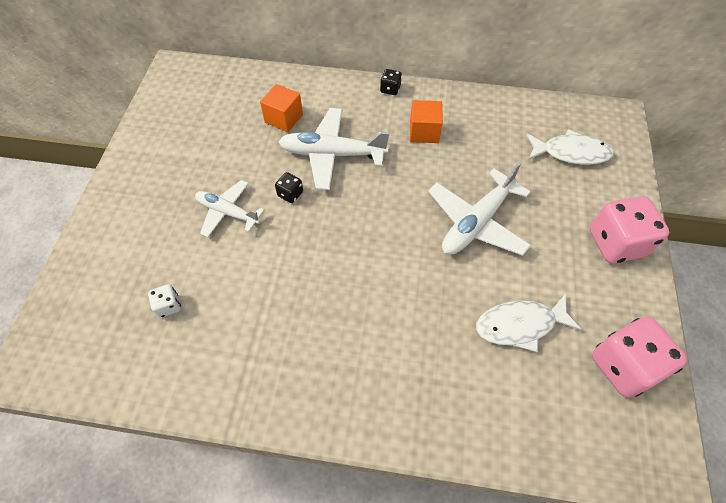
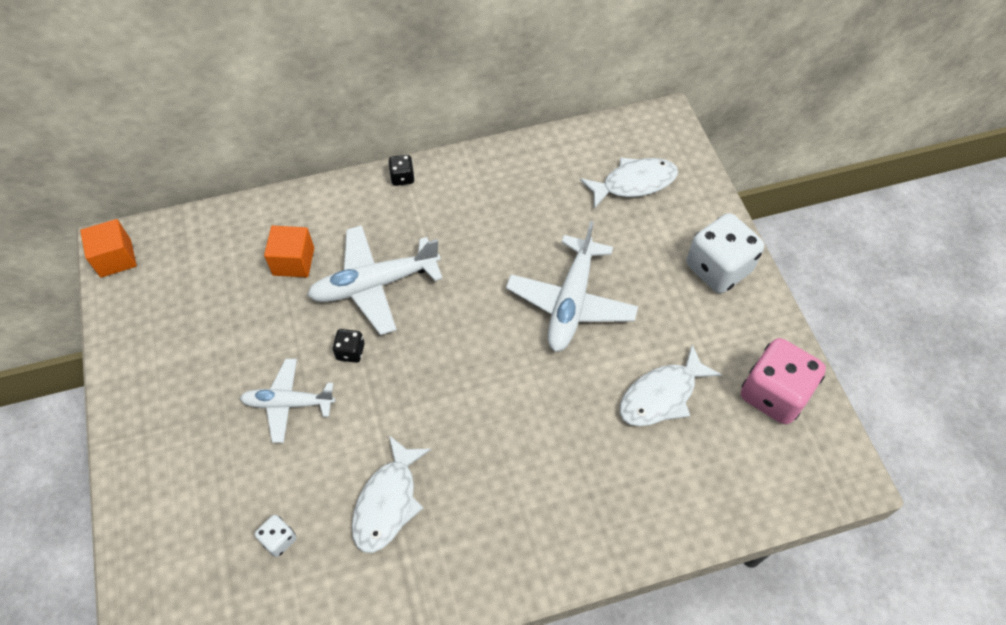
camera: 25 degrees left, 0 degrees up
orange cube [410,100,443,143] -> orange cube moved to [80,219,137,278]
pink dice [590,196,669,264] -> white dice [686,213,764,293]
none -> white fish [352,435,431,553]

